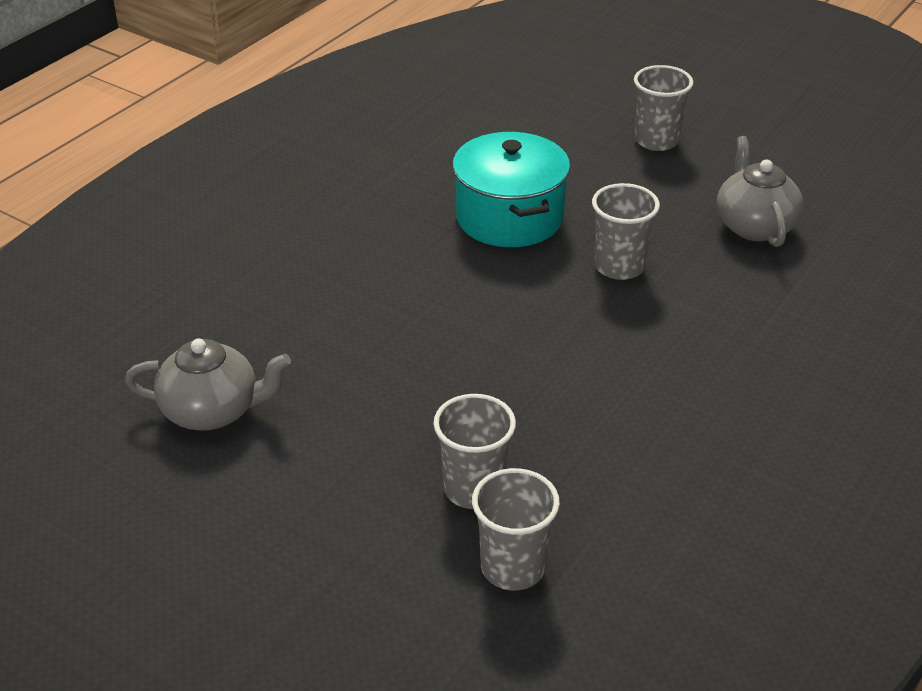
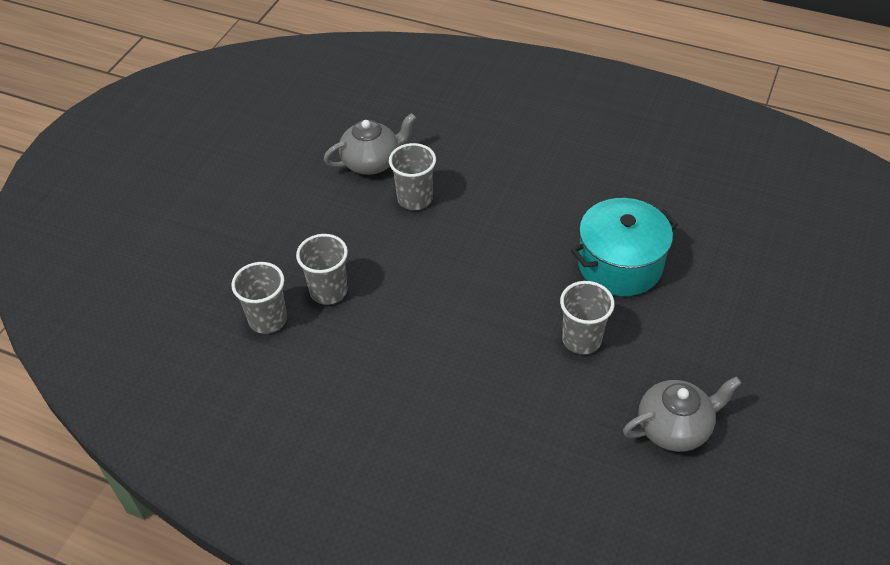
camera: 80 degrees right, 10 degrees up
grey teapot [125,338,291,431] -> grey teapot turned 105 degrees counterclockwise [324,113,416,175]
grey cup [634,65,694,151] -> grey cup moved to [389,143,436,210]

